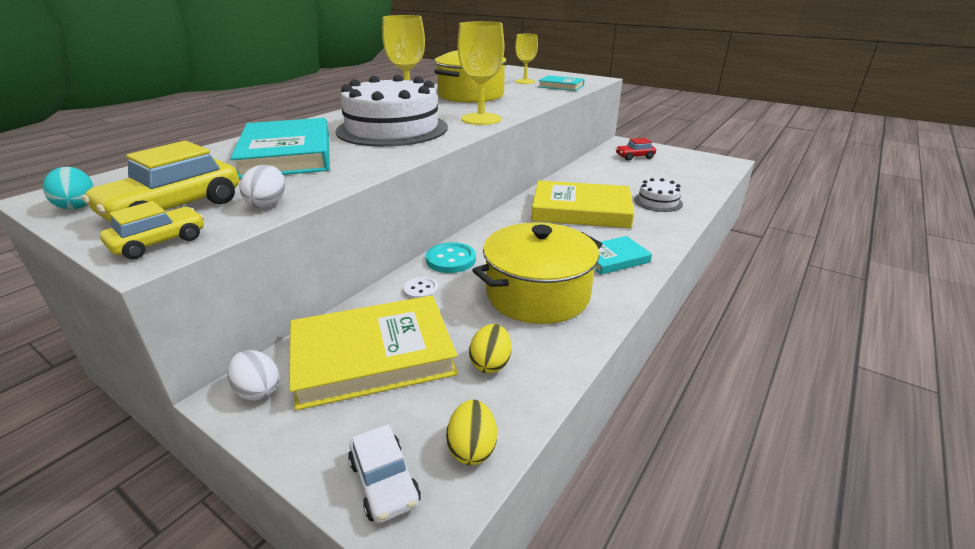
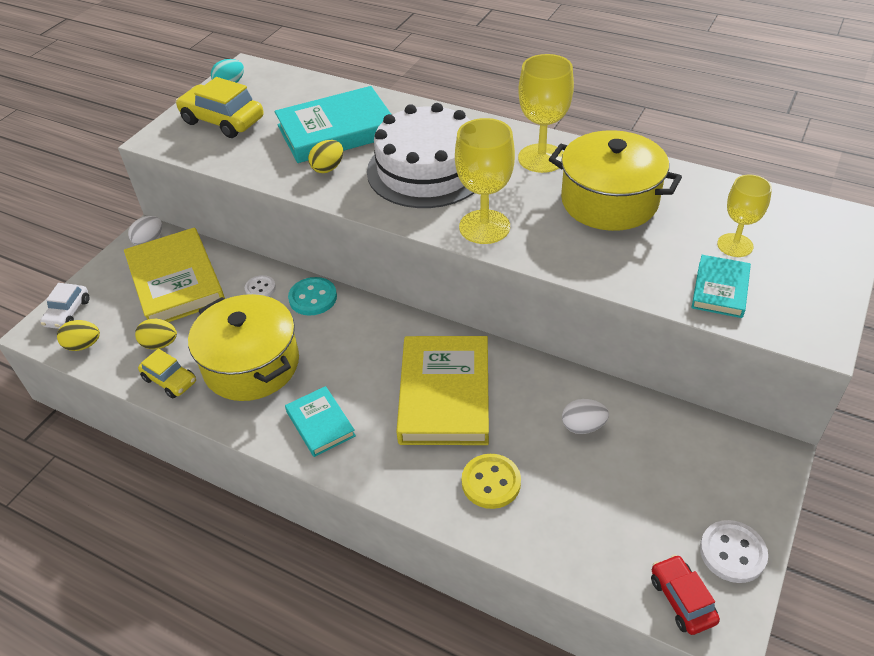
camera: 85 degrees right, 15 degrees up
yellow car [100,201,204,259] -> yellow car moved to [138,349,196,398]
white egg [239,165,285,208] -> white egg moved to [562,399,609,434]
white car [348,424,421,523] -> white car turned 45 degrees counterclockwise [40,283,89,329]
red car [616,138,656,161] -> red car moved to [651,555,720,635]
white cake [634,178,683,212] -> yellow button [462,454,521,509]
none -> yellow egg [308,140,343,173]
none -> white button [700,520,768,583]

